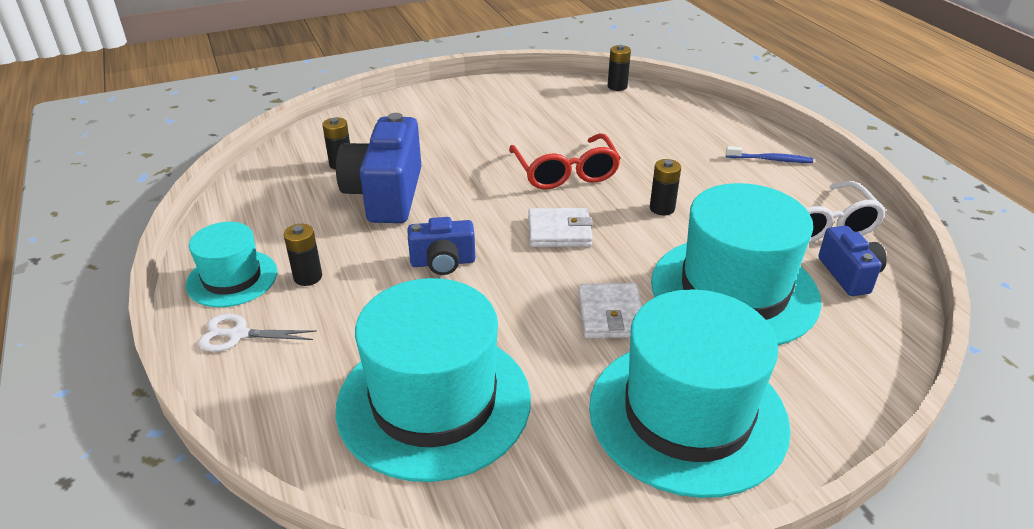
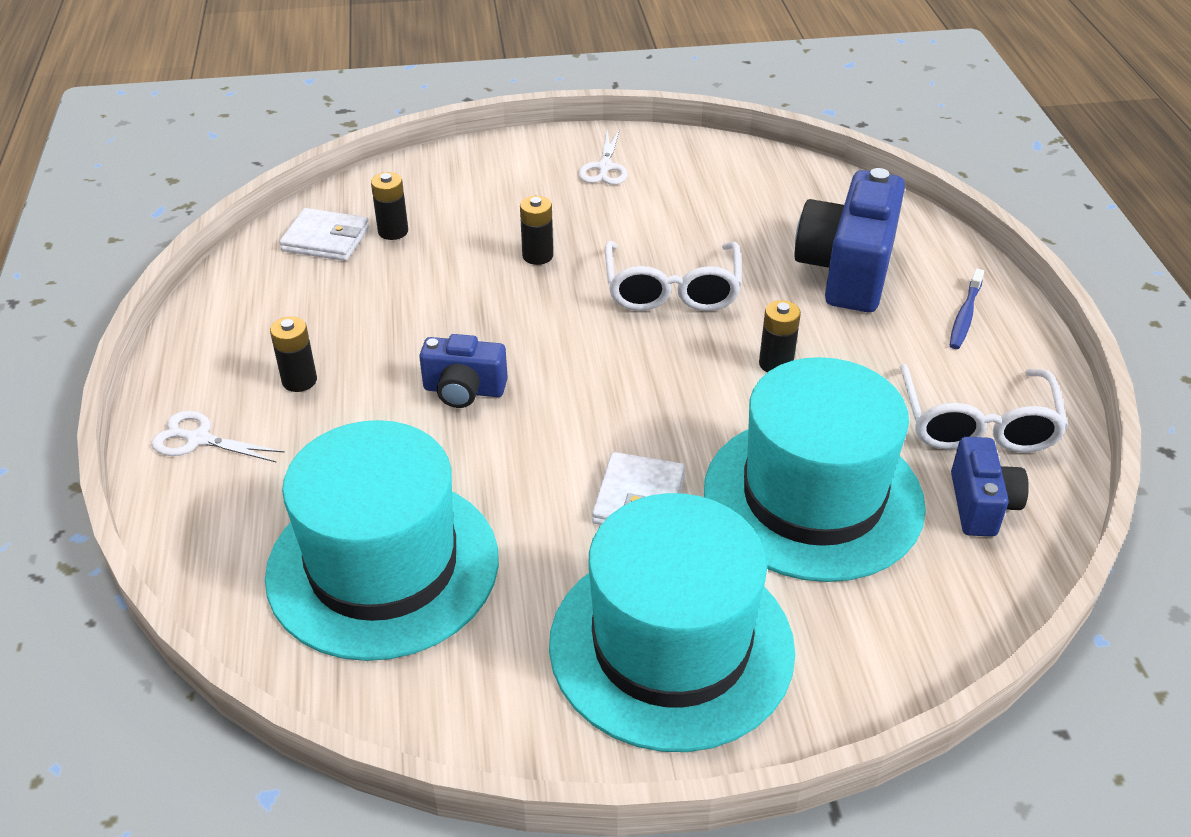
camera: 15 degrees right, 5 degrees up
turquoise hat [186,222,277,307] -> none
blue camera [336,113,421,223] -> blue camera moved to [794,168,905,312]
red glasses [509,133,621,189] -> white glasses [605,241,742,311]
white wallet [528,208,593,247] -> white wallet moved to [279,208,369,261]
black battery [608,45,631,91] -> black battery moved to [520,196,553,265]
blue toothbrush [726,146,813,163] -> blue toothbrush turned 90 degrees clockwise [950,269,984,349]
none -> white scissors [578,129,628,185]

